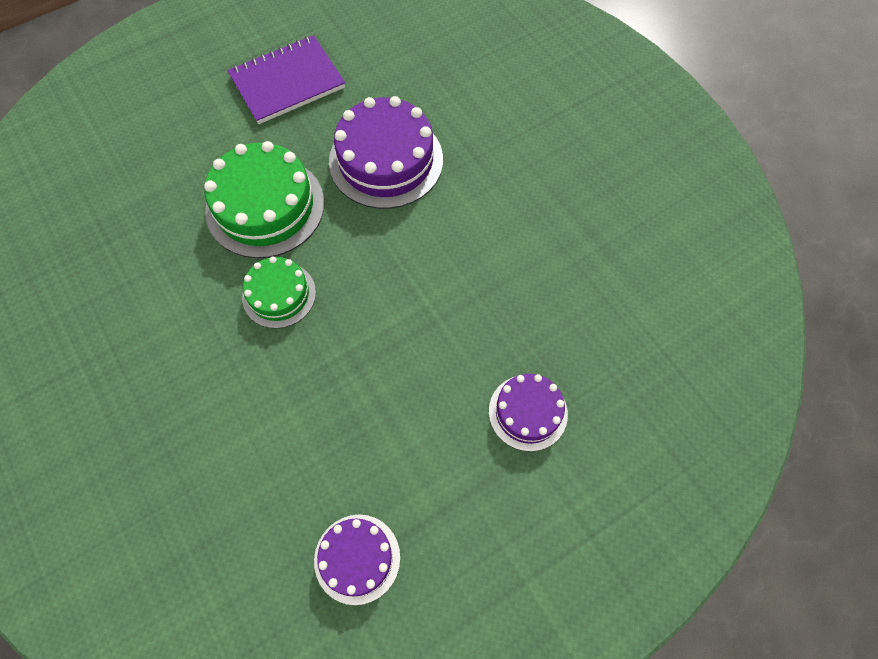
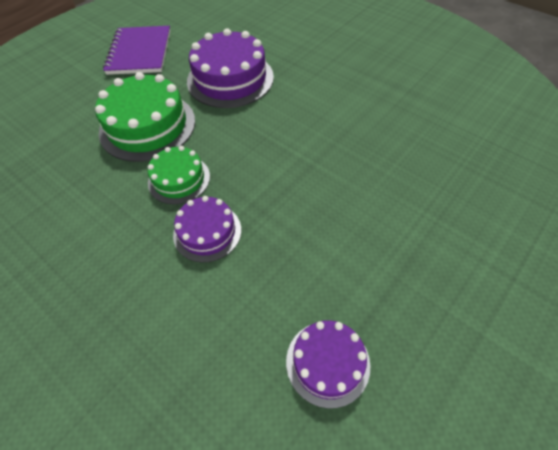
camera: 15 degrees left, 10 degrees down
purple notebook [227,35,345,124] -> purple notebook turned 45 degrees counterclockwise [103,26,170,75]
purple cake [489,374,568,452] -> purple cake moved to [173,196,241,263]

